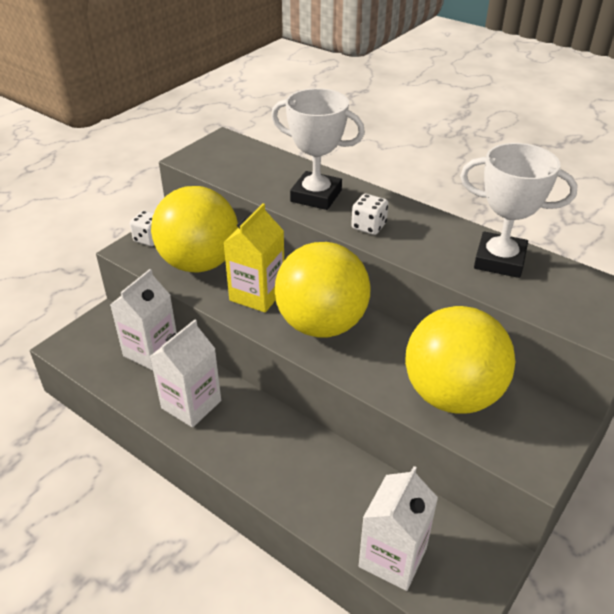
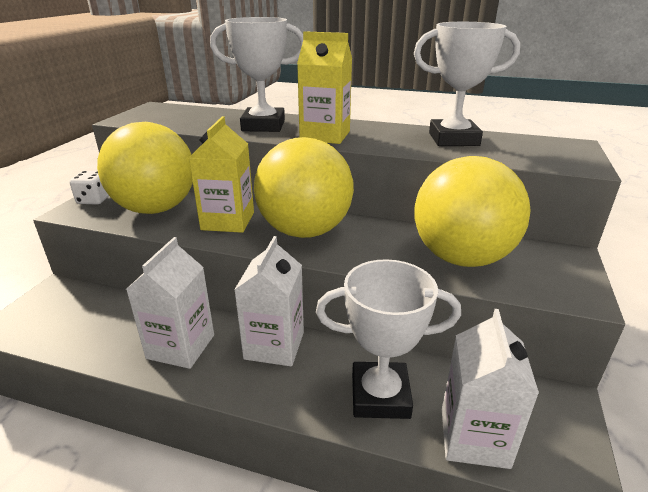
camera: 20 degrees left, 10 degrees down
white carton [110,269,177,371] -> white carton moved to [234,236,304,366]
white dice [351,194,388,235] -> yellow carton [297,31,352,144]
none -> white trophy [316,259,461,419]

